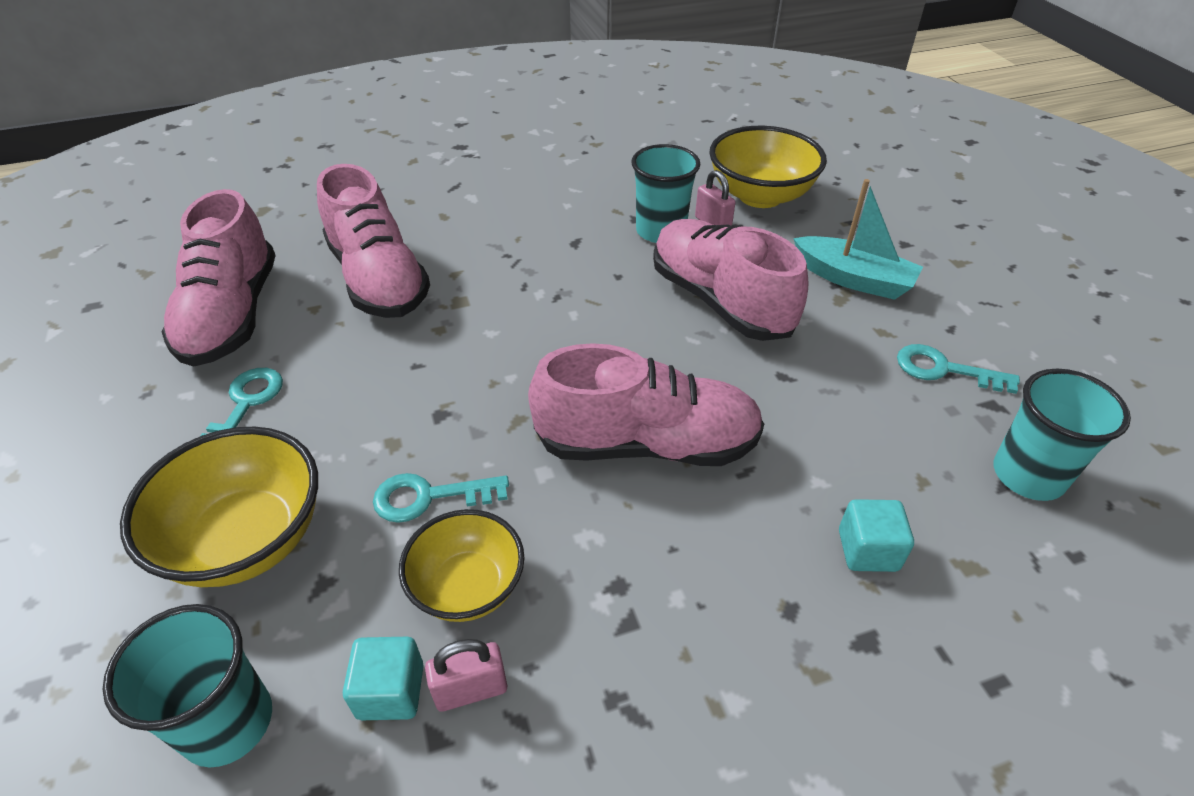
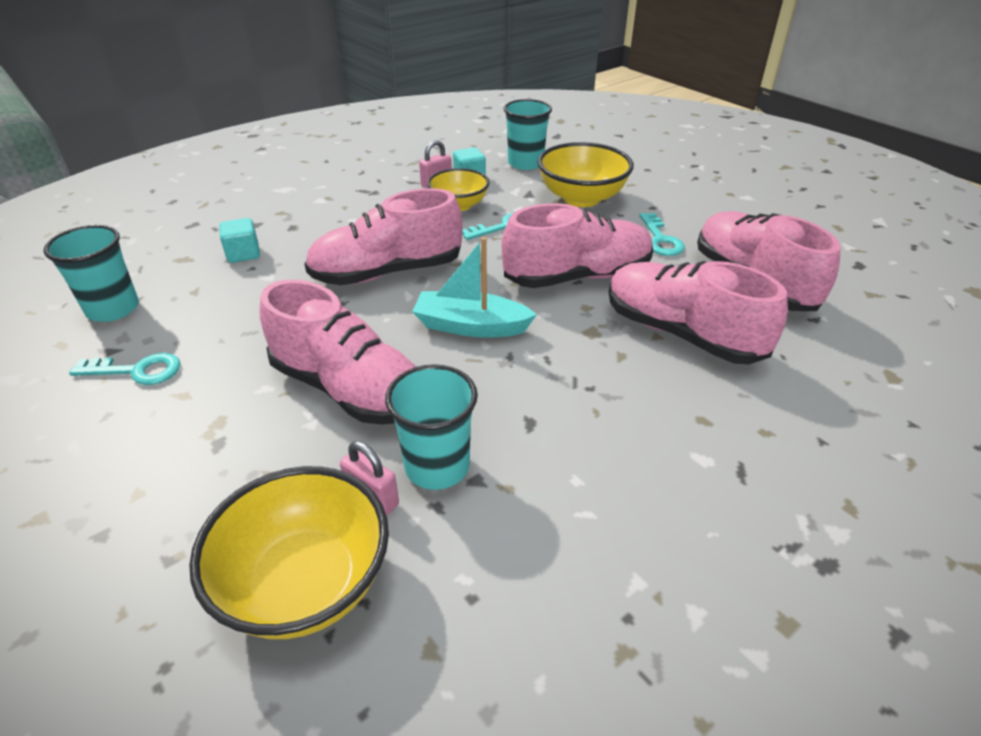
camera: 160 degrees right, 5 degrees down
turquoise boat [793,179,923,300] -> turquoise boat moved to [412,237,537,338]
none -> pink shoe [502,203,653,288]

